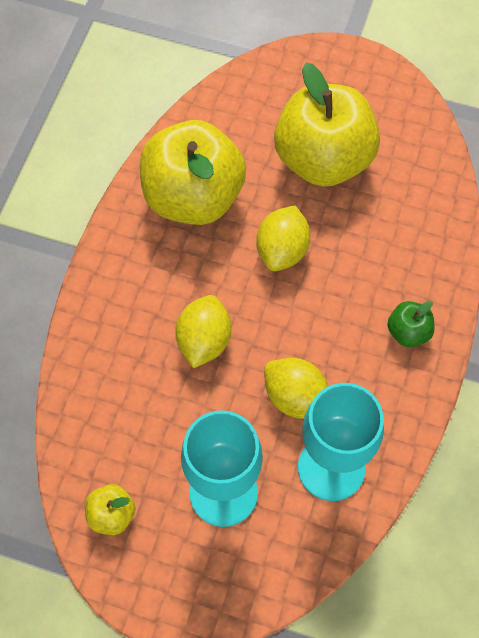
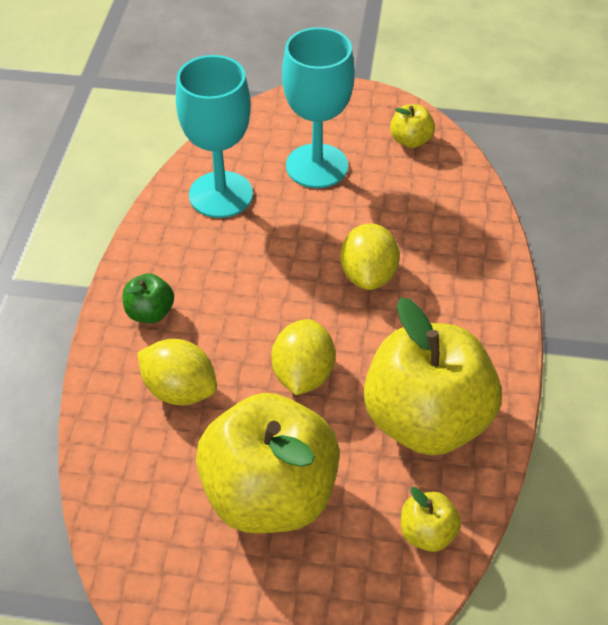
camera: 170 degrees right, 15 degrees down
yellow lemon [264,358,328,419] -> yellow lemon moved to [137,339,217,405]
none -> yellow apple [401,487,461,552]

